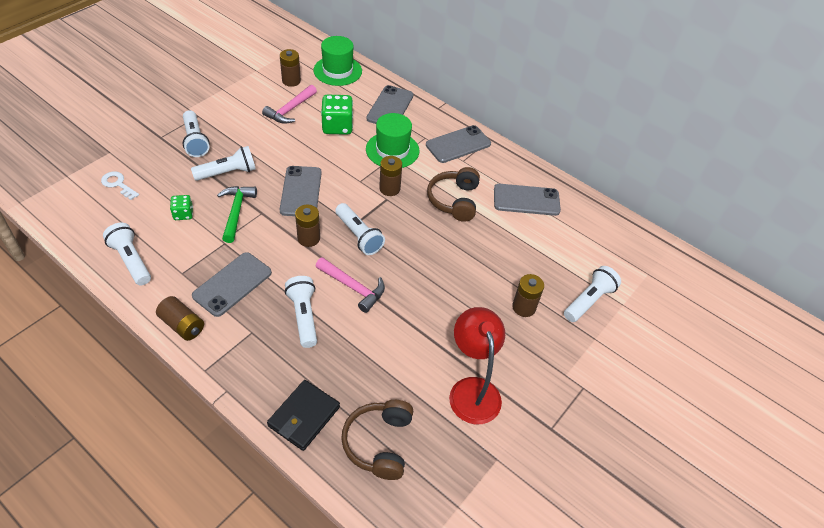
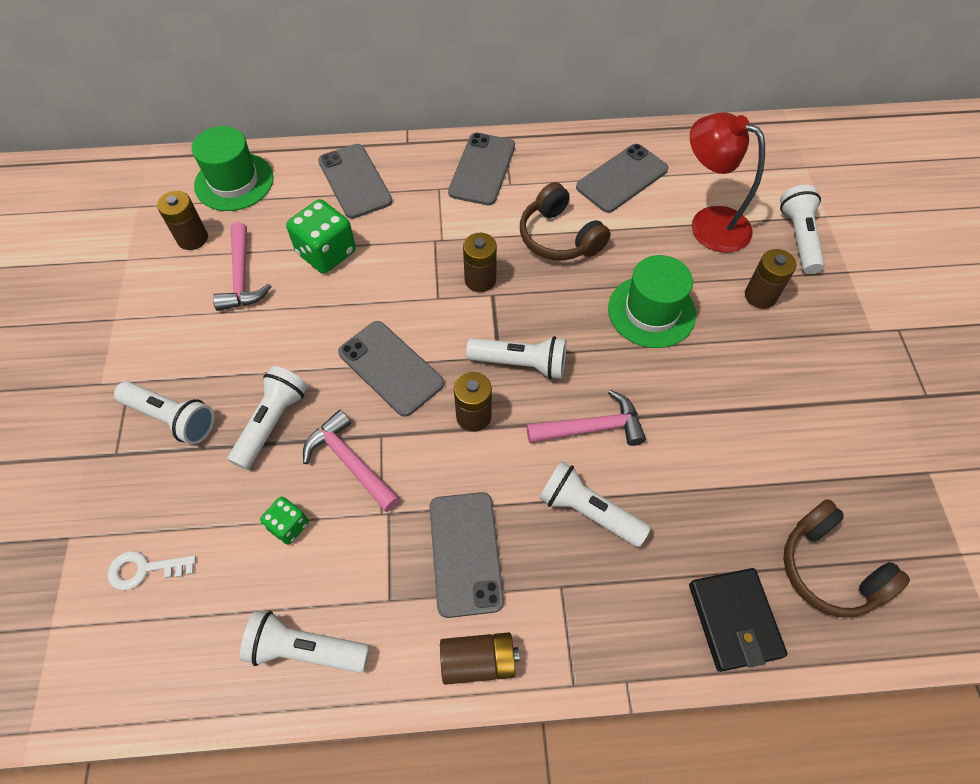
camera: 40 degrees left, 10 degrees up
green hammer [217,186,257,243] -> pink hammer [303,410,400,512]
green hat [366,113,420,168] -> green hat moved to [608,255,696,348]
red lamp [449,307,505,424] -> red lamp moved to [690,112,765,253]

